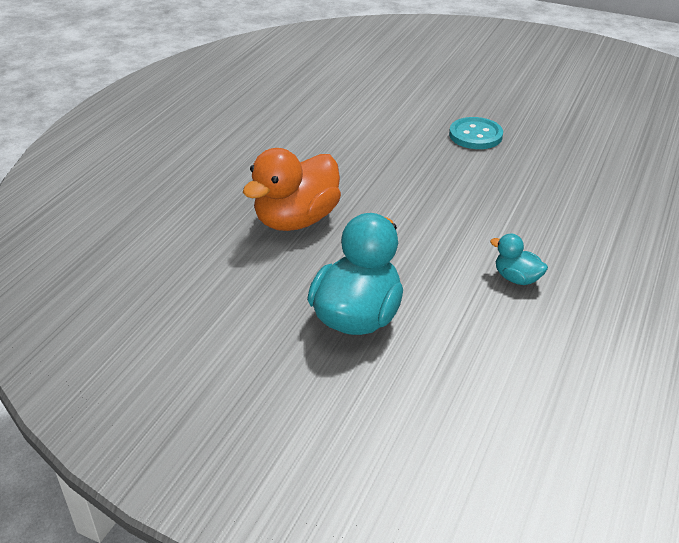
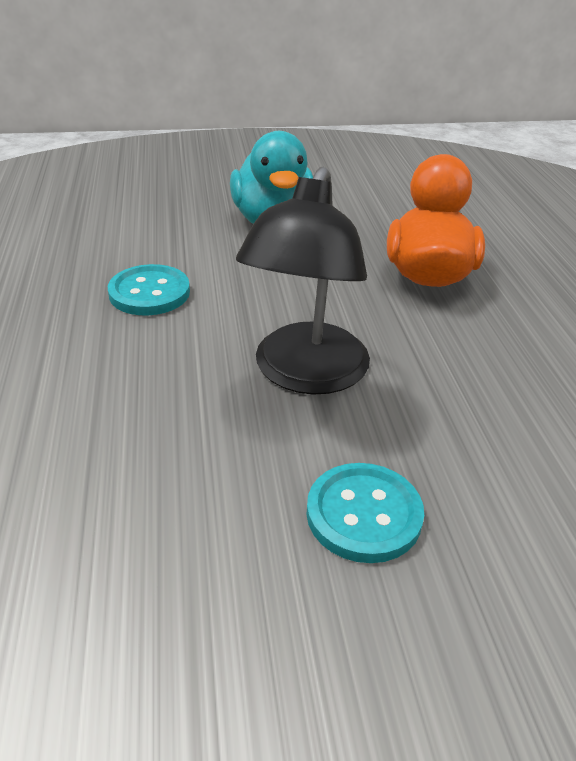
camera: 145 degrees right, 0 degrees up
turquoise duck [490,234,548,285] -> turquoise button [108,264,190,315]
none -> black lamp [236,167,370,395]

